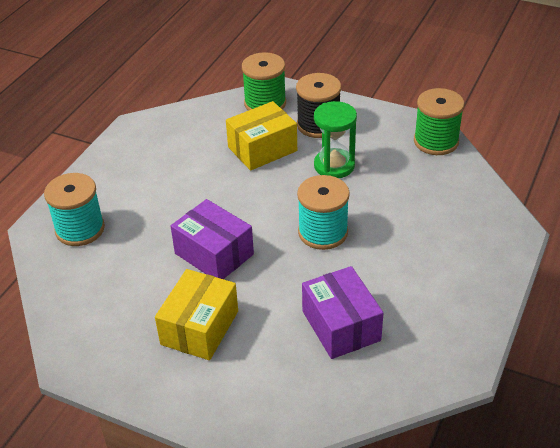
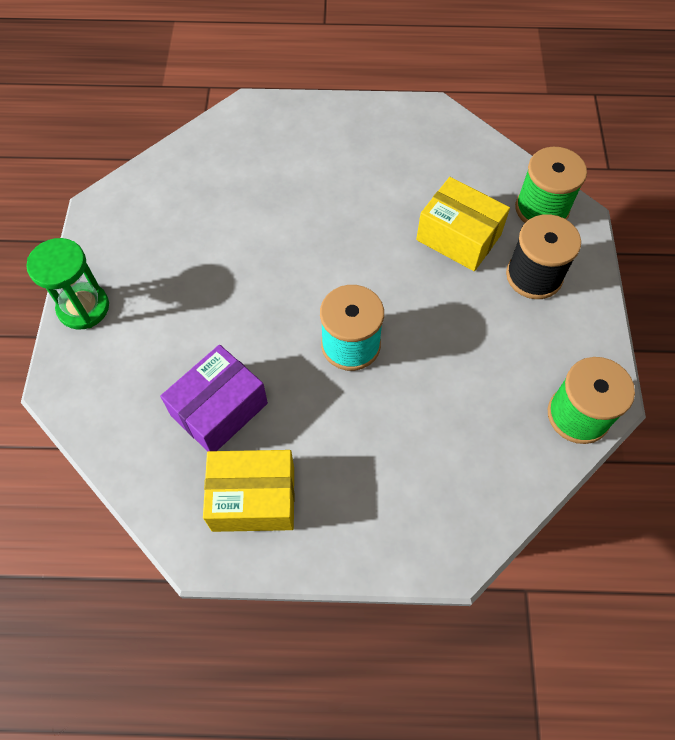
camera: 65 degrees right, 20 degrees up
turquoise spool [44,173,105,246] -> none
yellow box [155,269,238,360] -> yellow box moved to [203,450,294,532]
purple box [171,199,254,279] -> none
green hourglass [314,101,357,178] -> green hourglass moved to [26,238,109,330]

